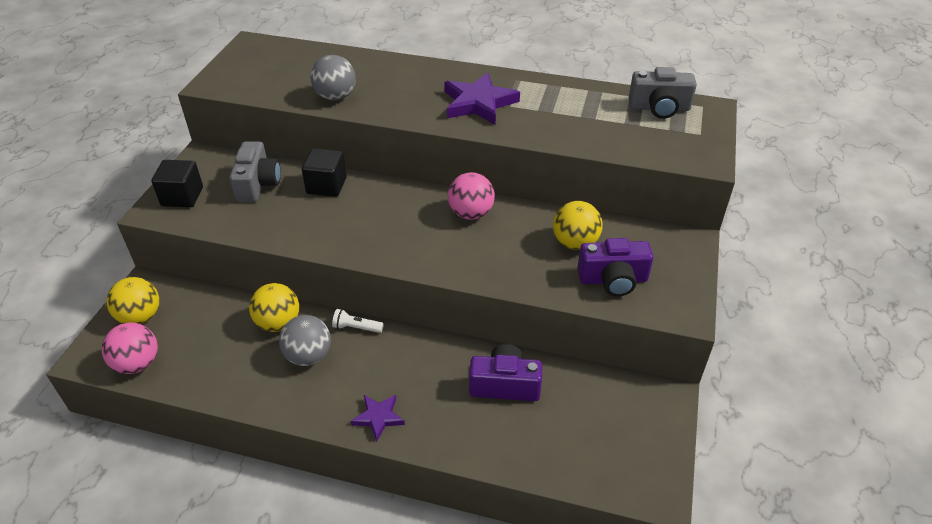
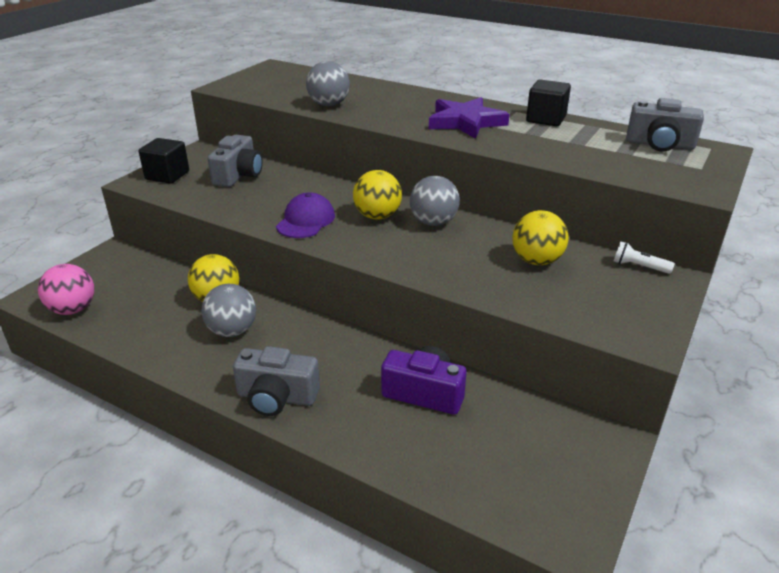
camera: 15 degrees right, 10 degrees down
yellow ball [107,277,159,324] -> yellow ball moved to [353,170,402,219]
black cube [302,148,347,197] -> black cube moved to [526,80,571,126]
white flashlight [332,309,384,333] -> white flashlight moved to [614,241,675,274]
purple star [351,395,405,442] -> grey camera [233,346,320,416]
pink ball [448,172,495,220] -> grey ball [410,176,460,226]
purple camera [577,238,653,297] -> none
none -> purple cap [276,192,335,238]

